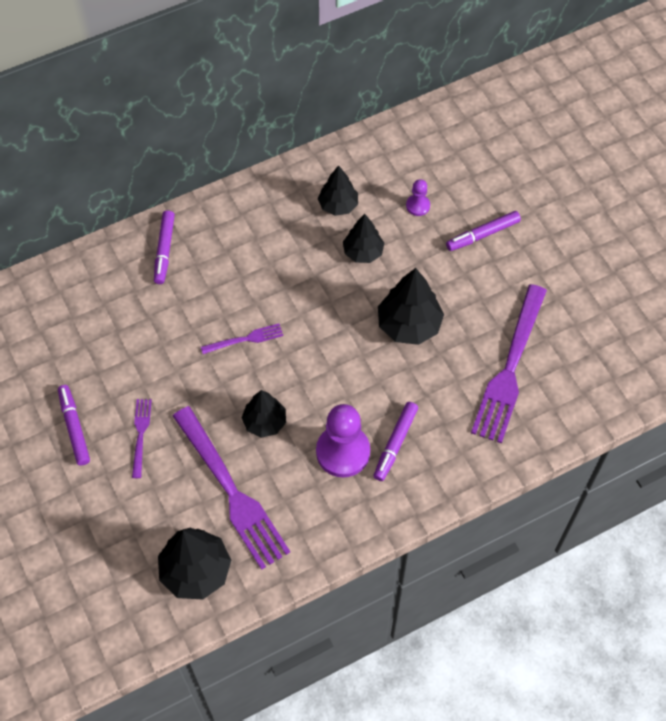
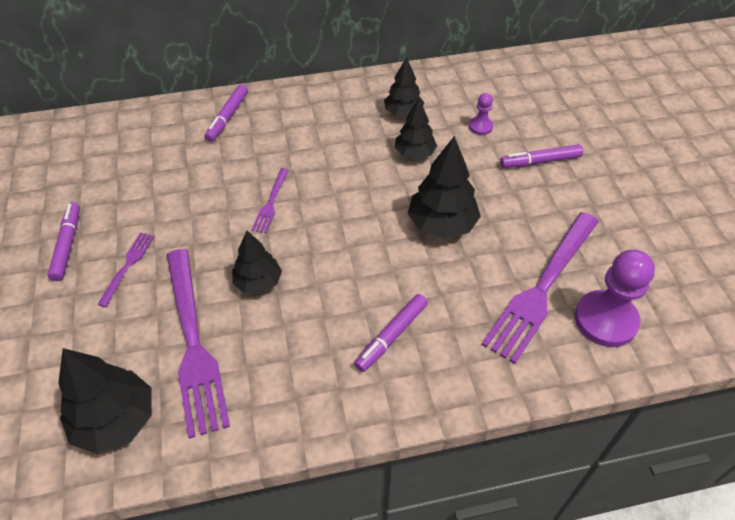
camera: 15 degrees right, 10 degrees down
purple fork [201,323,283,354] -> purple fork turned 105 degrees clockwise [252,168,289,233]
purple pawn [316,404,370,477] -> purple pawn moved to [575,250,655,347]

